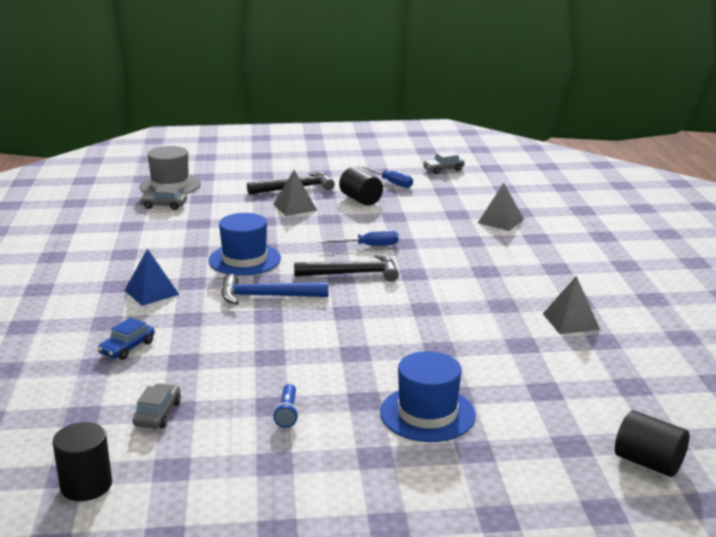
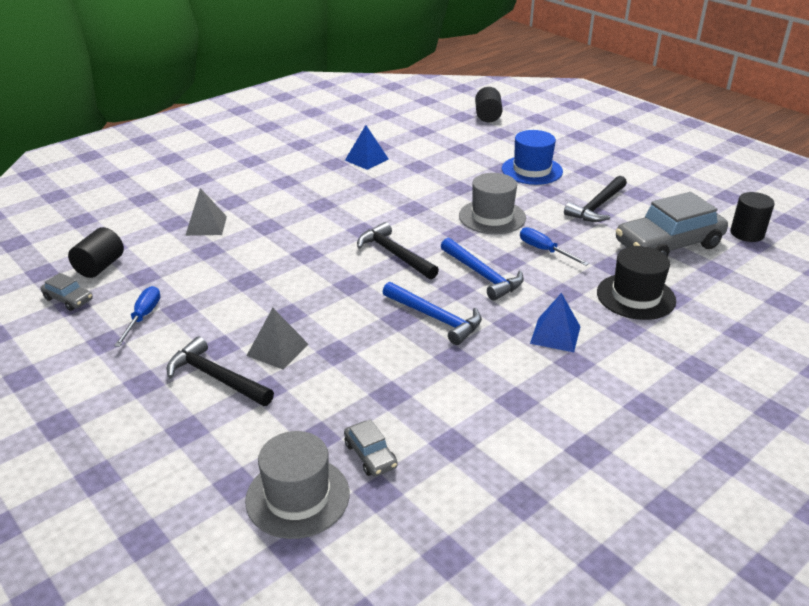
camera: 125 degrees left, 10 degrees up
blue car [98,317,155,360] -> black hat [597,246,676,320]
grey car [133,383,181,429] -> grey car [616,192,728,257], size x2.23
blue hat [208,213,281,276] -> blue hammer [383,282,482,345]
blue flashlight [273,384,299,428] -> black hammer [564,176,627,222]
blue screwdriver [318,230,399,246] -> blue screwdriver moved to [520,227,589,266]
black cylinder [339,167,383,206] -> black cylinder moved to [68,227,124,278]
grey pyramid [543,276,600,334] -> blue pyramid [345,125,389,170]
none -> grey hat [459,173,526,234]

